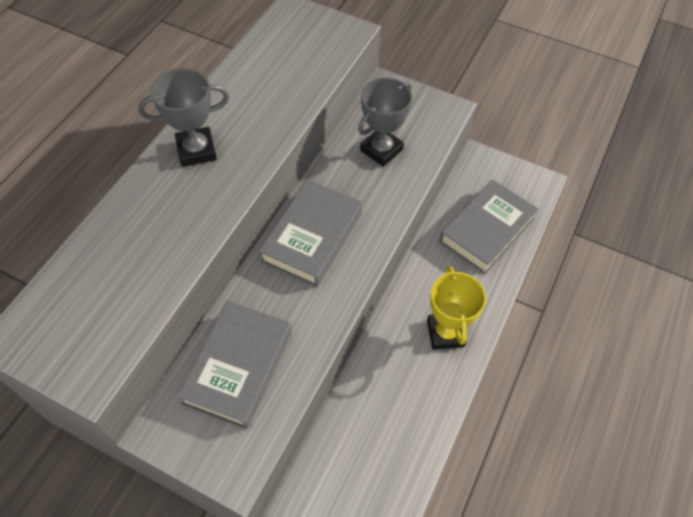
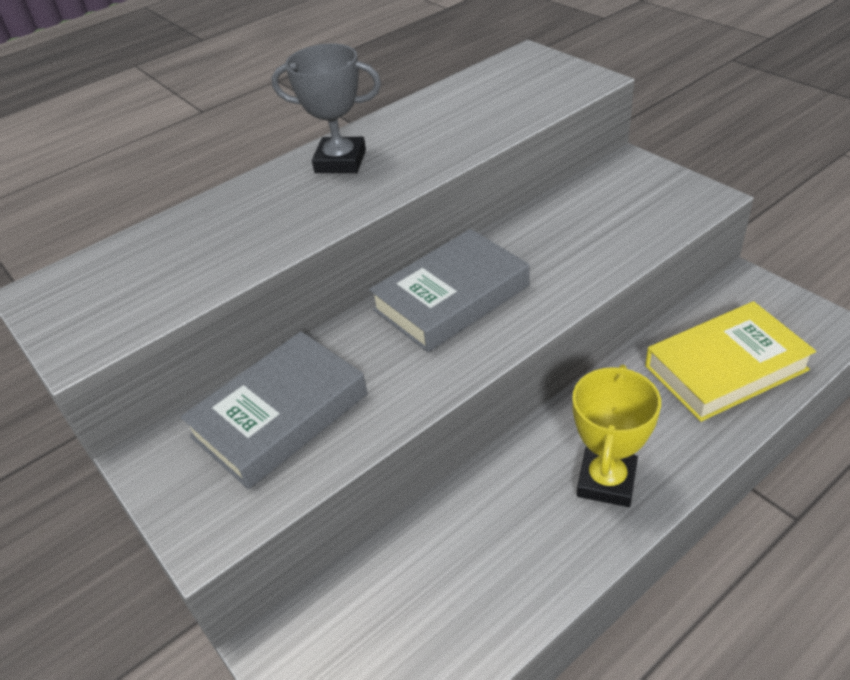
camera: 30 degrees right, 15 degrees down
grey trophy [358,78,412,167] -> none
grey book [439,179,539,274] -> yellow book [645,301,816,422]

